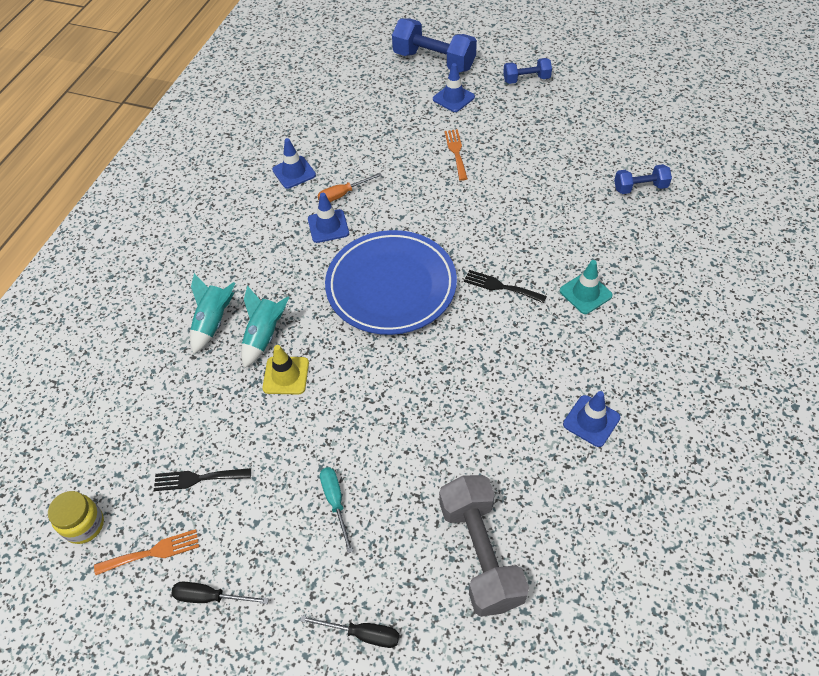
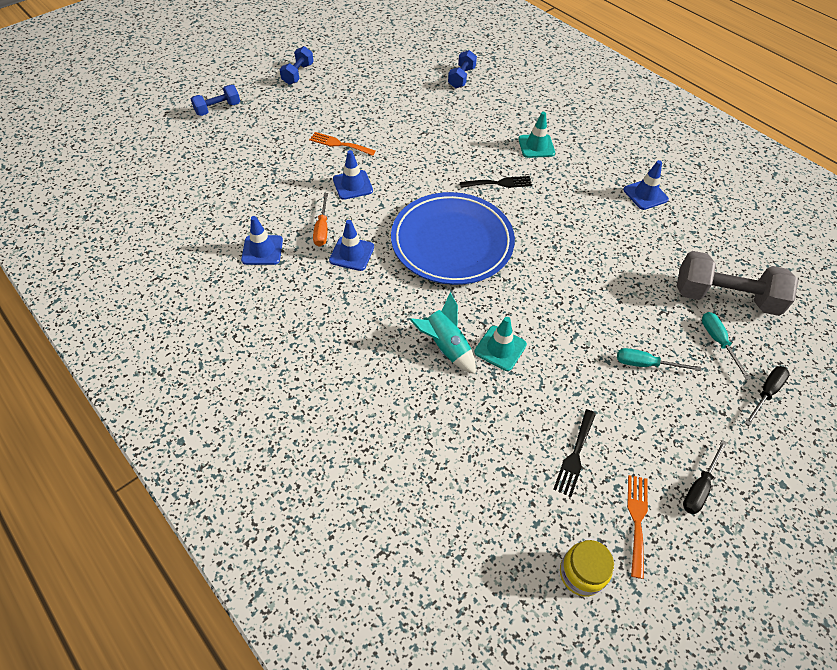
camera: 65 degrees left, 0 degrees up
turquoise rocket [190,273,235,354] -> none
yellow traffic cone [262,345,309,395] -> turquoise traffic cone [474,317,527,371]
blue dumbbell [392,18,477,73] -> blue dumbbell [191,85,240,116], size x0.55
blue traffic cone [433,63,475,112] -> blue traffic cone moved to [333,150,373,200]
black fork [464,270,547,303] -> black fork turned 150 degrees counterclockwise [460,176,532,188]
none -> turquoise screwdriver [702,312,751,380]

